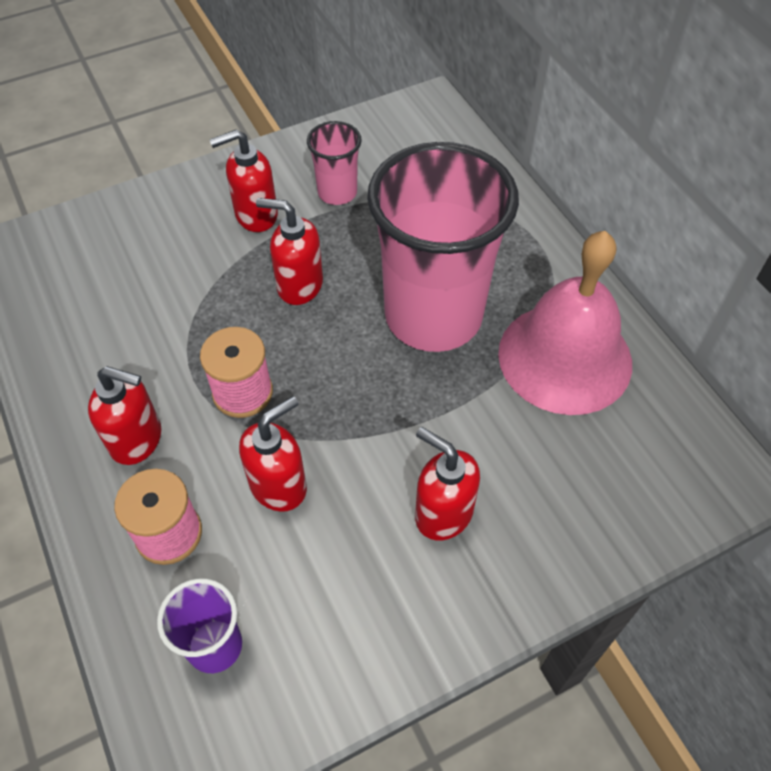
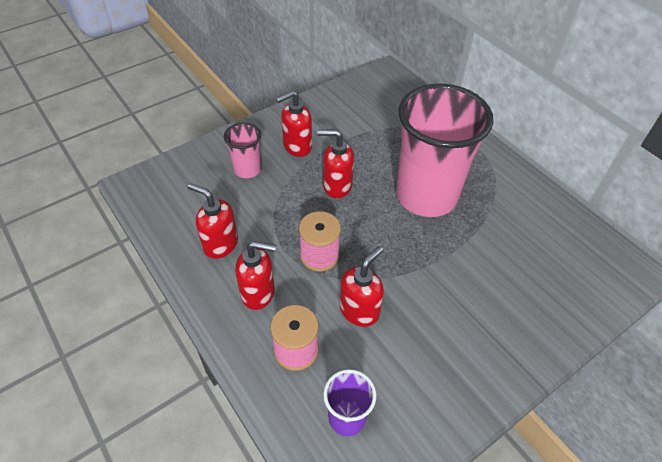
camera: 10 degrees left, 5 degrees down
pink cup [307,121,362,205] -> pink cup moved to [224,123,261,178]
red soap dispenser [415,427,480,541] -> red soap dispenser moved to [188,183,238,259]
pink bell [498,231,632,415] -> none

